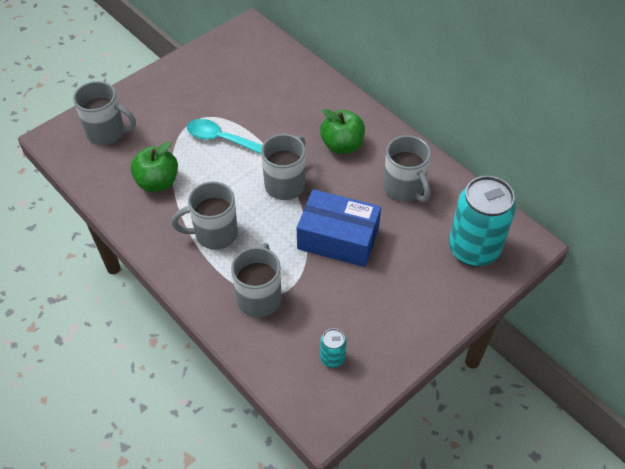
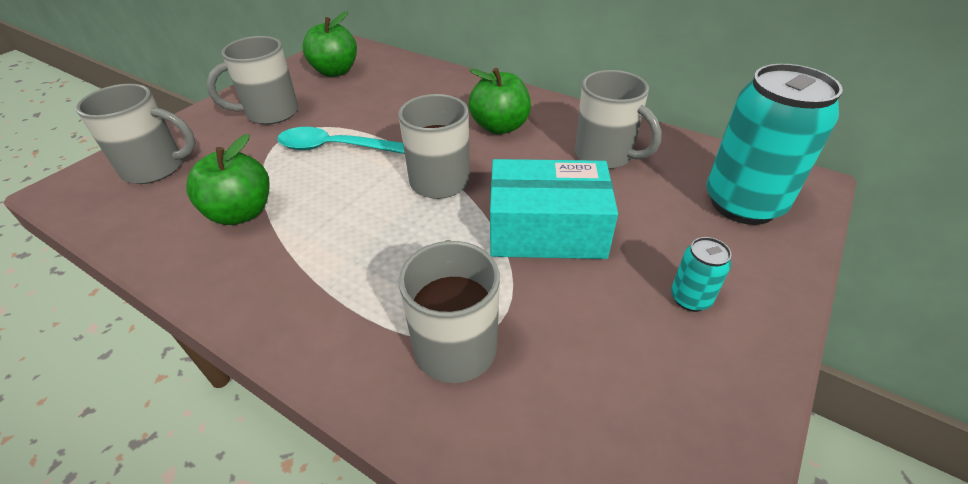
camera: 15 degrees left, 10 degrees down
grey mug [172,181,238,250] -> grey mug moved to [206,36,298,125]
blue box [297,189,381,267] -> turquoise box [490,159,618,259]
turquoise can [320,328,347,368] -> turquoise can moved to [671,237,731,312]
none -> green apple [302,11,357,77]

